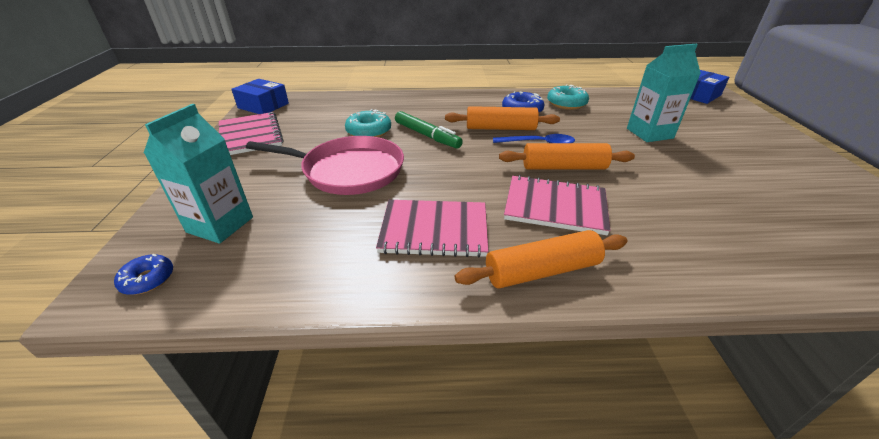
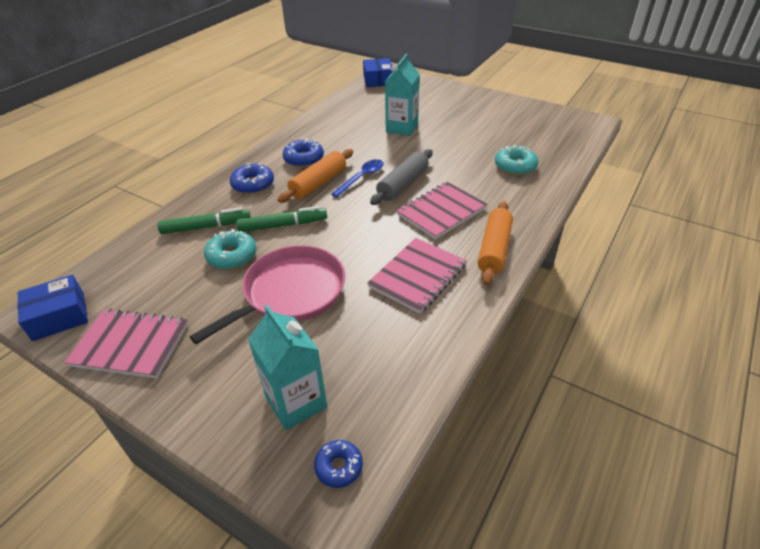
camera: 55 degrees left, 5 degrees up
orange rolling pin [499,143,635,170] -> grey rolling pin [370,149,433,205]
turquoise donut [547,84,589,110] -> turquoise donut moved to [495,145,539,175]
none -> green marker [157,207,251,234]
none -> blue donut [230,163,274,194]

